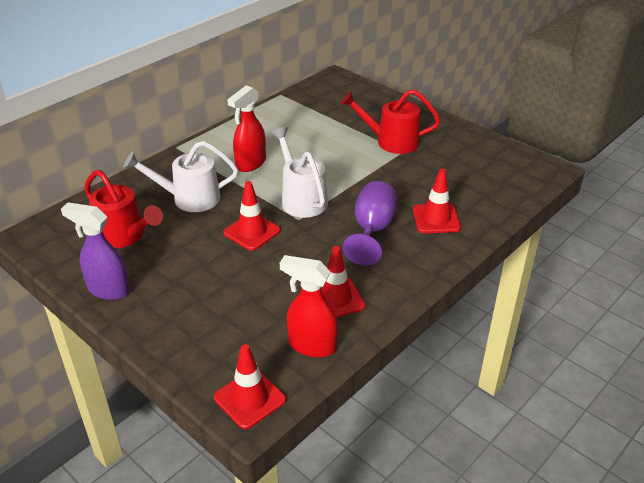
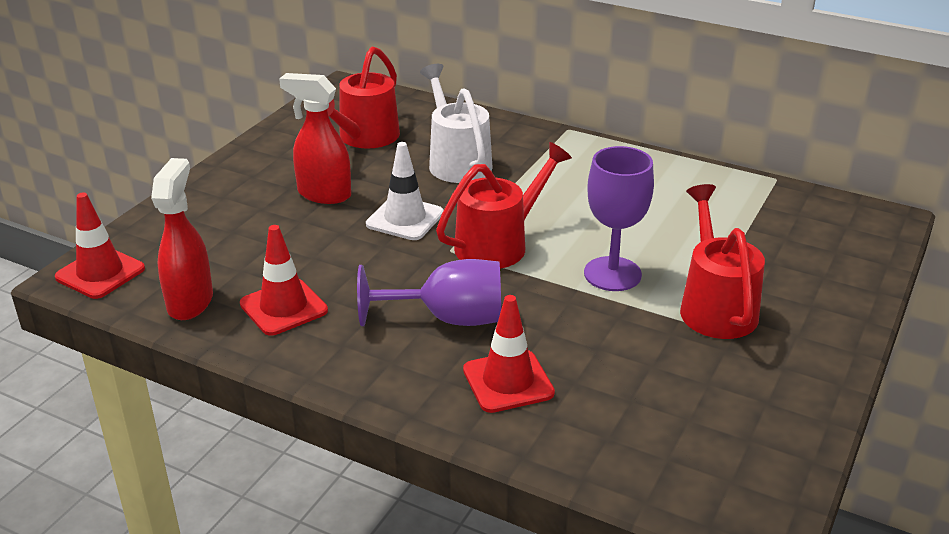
camera: 75 degrees right, 5 degrees down
purple spray bottle [61,202,130,300] -> none
red traffic cone [223,181,281,251] -> white traffic cone [366,142,444,240]
red spray bottle [227,85,266,172] -> red spray bottle moved to [279,73,351,204]
white watering can [271,127,328,218] -> red watering can [436,142,572,269]
none -> purple goblet [584,146,654,291]

